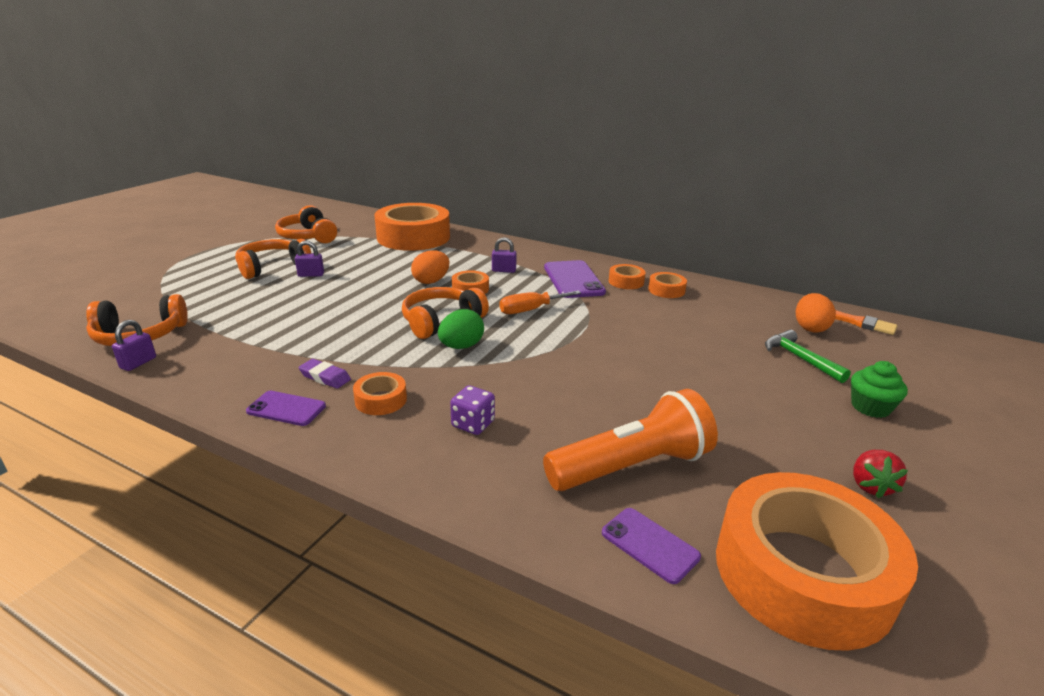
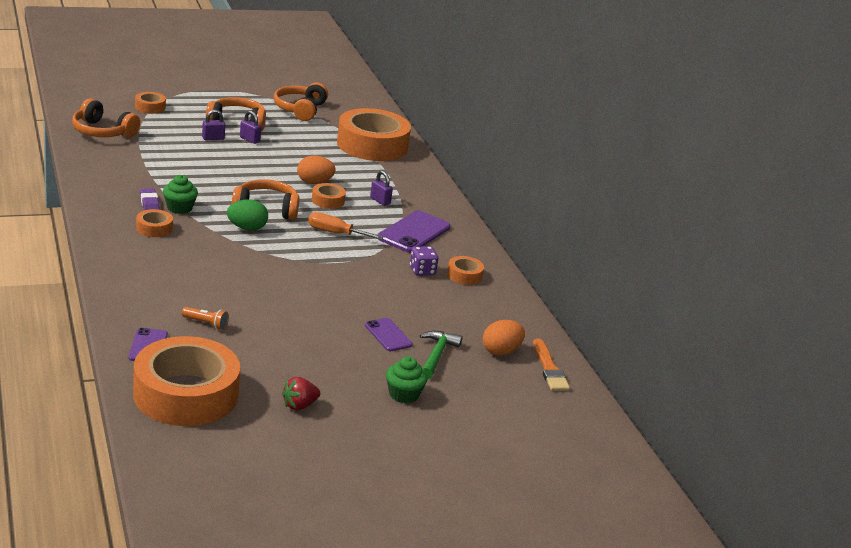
camera: 40 degrees right, 0 degrees up
purple padlock [112,320,156,371] -> purple padlock moved to [202,110,226,140]
purple phone [246,391,326,426] -> purple phone moved to [365,318,413,351]
purple dice [450,385,495,435] -> purple dice moved to [410,246,438,276]
orange flashlight [543,389,718,491] -> orange flashlight [182,307,229,330], size x0.40
orange tape [609,264,646,289] -> orange tape moved to [135,92,166,113]
none -> green cupcake [163,175,198,214]

